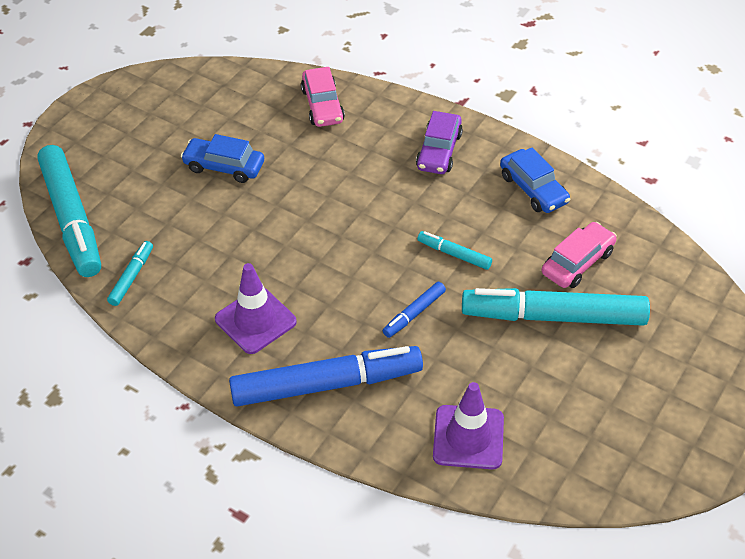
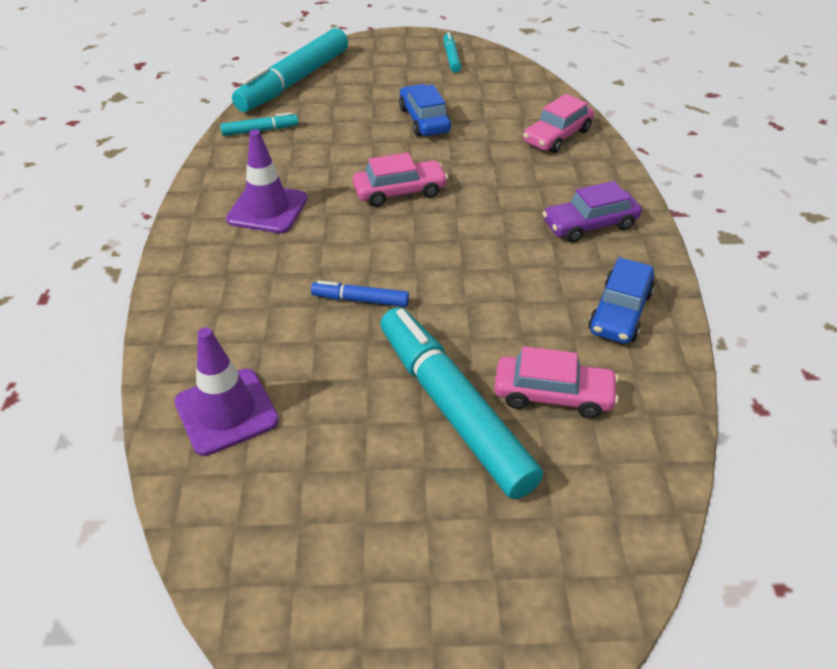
camera: 55 degrees right, 5 degrees down
blue marker [229,346,423,407] -> none
turquoise marker [417,231,492,270] -> turquoise marker moved to [444,32,461,73]
none -> pink car [353,153,448,207]

